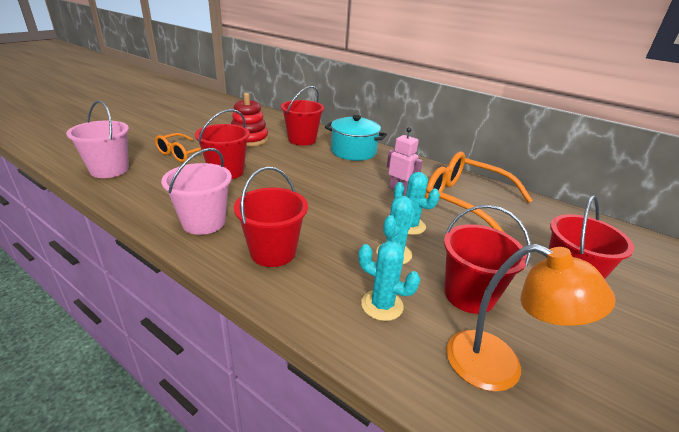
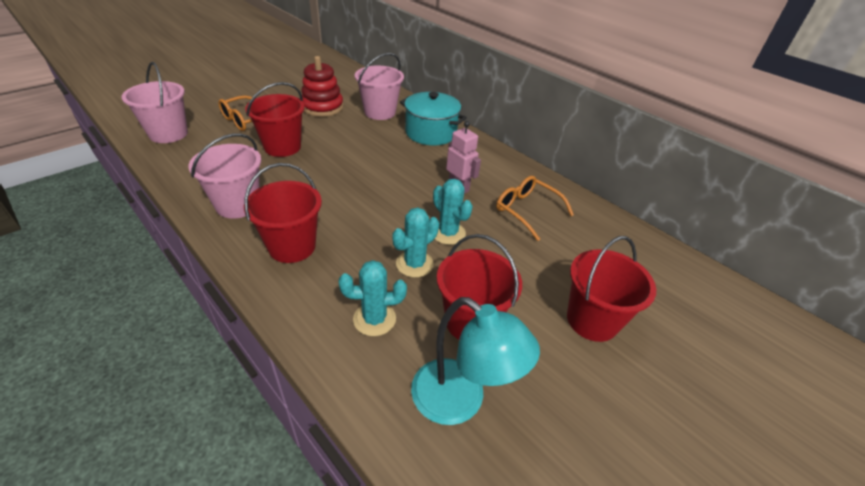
camera: 10 degrees right, 10 degrees up
red bucket [281,86,324,146] -> pink bucket [355,53,404,120]
turquoise cactus [358,241,420,321] -> turquoise cactus turned 45 degrees counterclockwise [339,260,407,336]
orange glasses [425,152,533,233] -> orange glasses [496,176,574,241], size x0.59
orange lamp [446,244,616,392] -> turquoise lamp [411,297,540,425]

